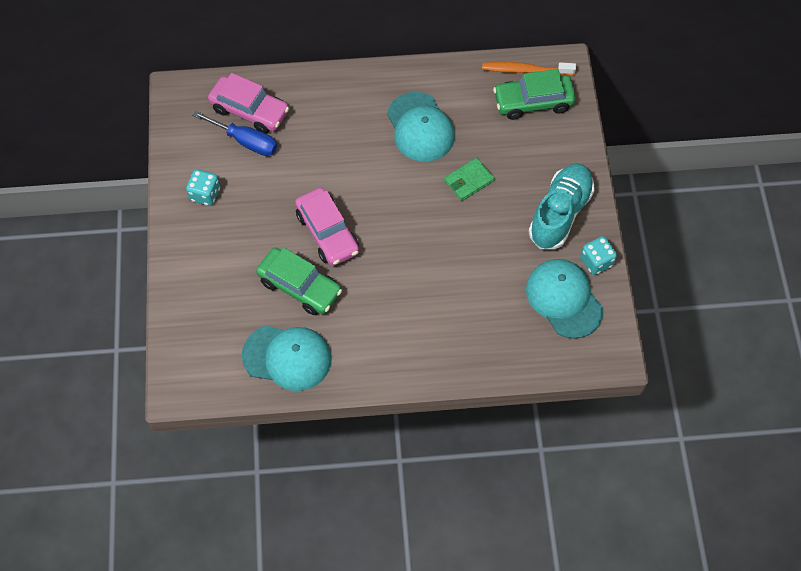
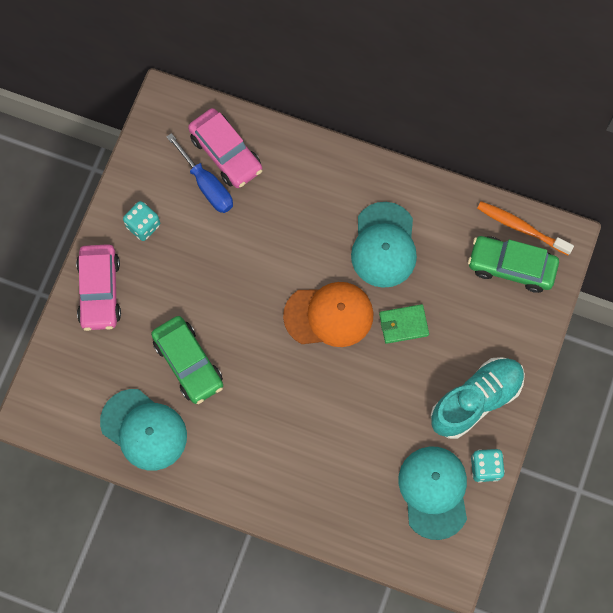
camera: 25 degrees right, 10 degrees up
pink car [295,188,359,266] -> pink car moved to [76,244,121,331]
none -> orange cap [283,282,373,347]

